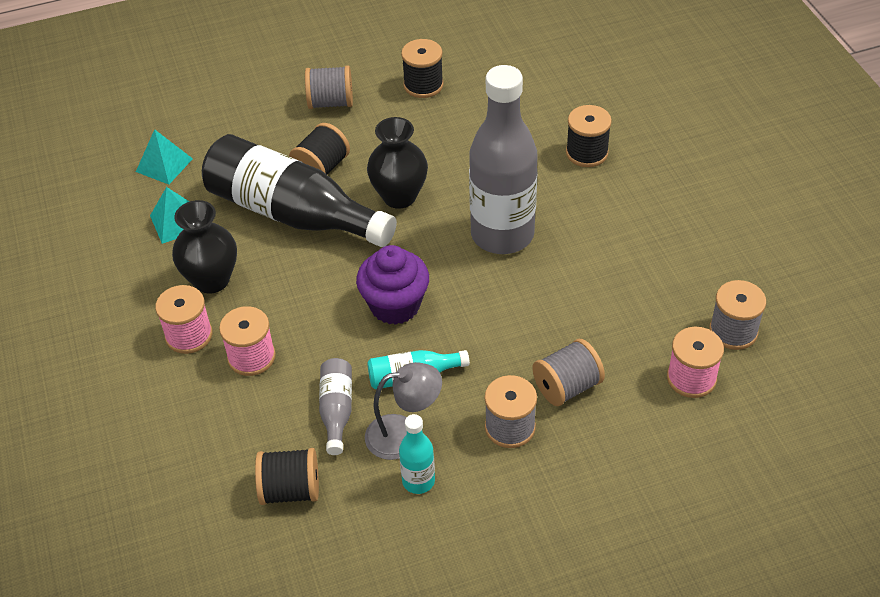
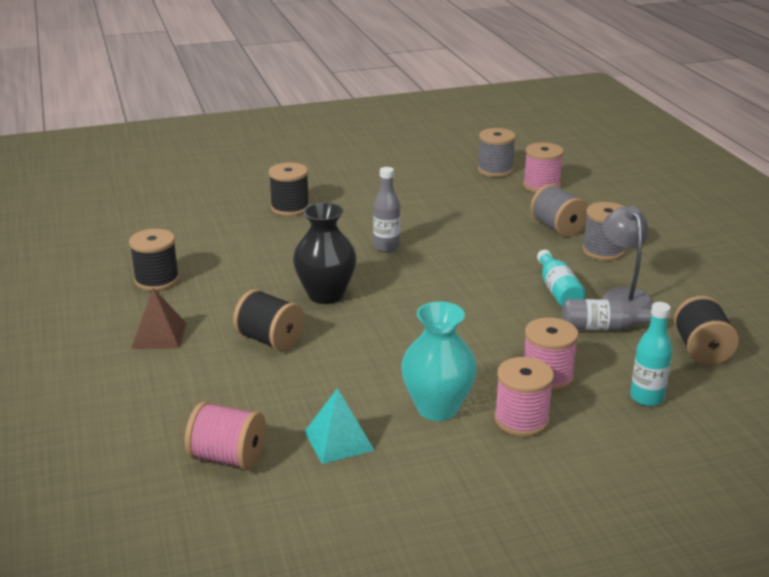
camera: 90 degrees left, 20 degrees down
turquoise pyramid [136,129,193,185] -> pink spool [185,401,266,470]
black vase [172,200,237,293] -> turquoise vase [401,301,477,421]
black bottle [202,134,397,247] -> none
grey spool [305,65,353,109] -> brown pyramid [131,288,186,349]
purple cupcake [356,245,429,325] -> none
turquoise bottle [399,414,435,494] -> turquoise bottle moved to [630,302,672,406]
grey bottle [469,65,538,254] -> grey bottle [373,167,400,252], size x0.44

